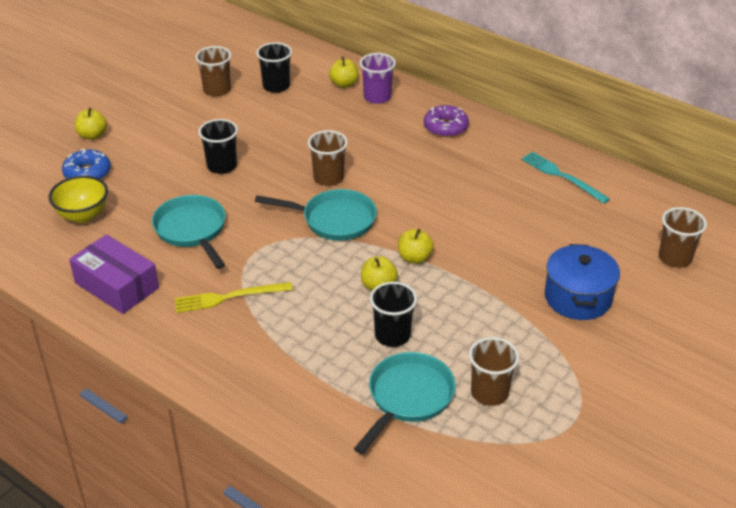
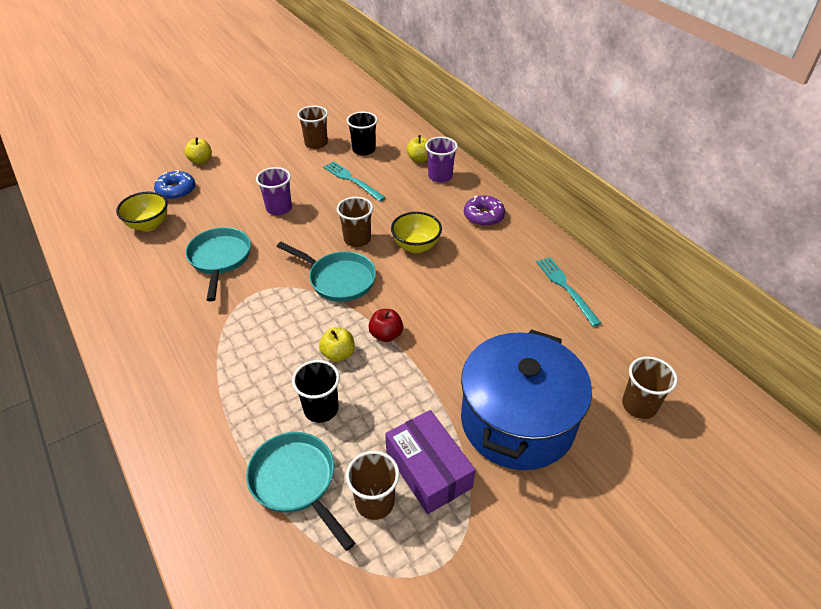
camera: 20 degrees right, 5 degrees up
purple box [69,234,159,314] -> purple box moved to [385,410,475,514]
yellow fork [174,282,293,313] -> none
black cup [198,119,238,174] -> purple cup [256,167,292,215]
turquoise pan [354,352,456,454] -> turquoise pan turned 90 degrees counterclockwise [246,432,355,551]
yellow apple [398,229,434,264] -> red apple [368,309,403,342]
blue pot [545,244,620,320] -> blue pot [461,329,592,470], size x1.65
none -> turquoise fork [323,161,386,201]
none -> yellow bowl [391,212,442,253]

